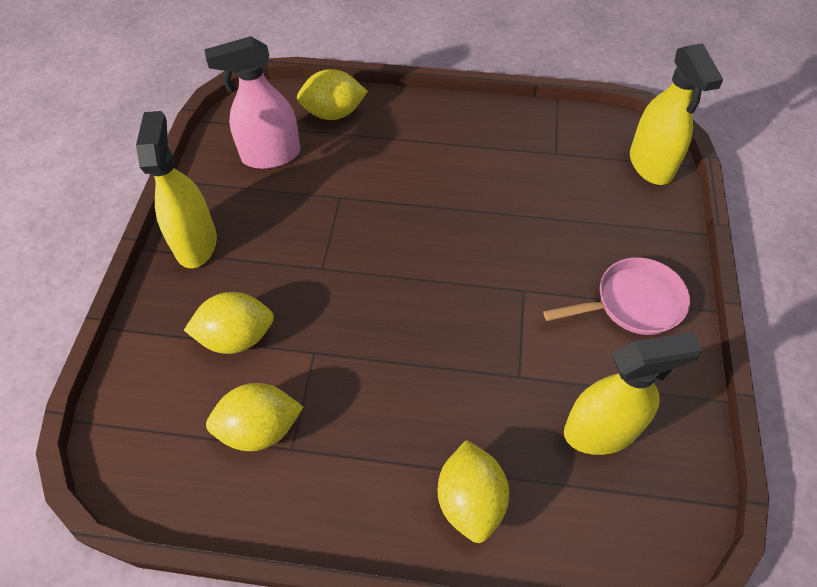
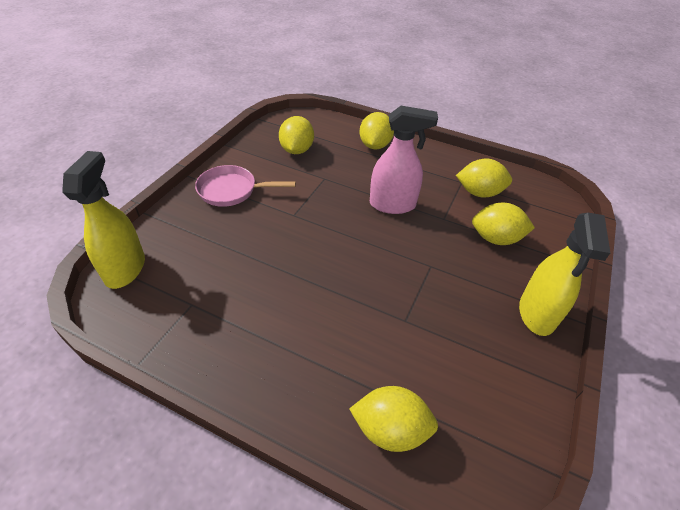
camera: 165 degrees left, 10 degrees down
pink spray bottle [204,36,300,169] -> pink spray bottle moved to [370,106,438,214]
yellow spray bottle [564,332,703,455] -> yellow lemon [279,116,314,154]

